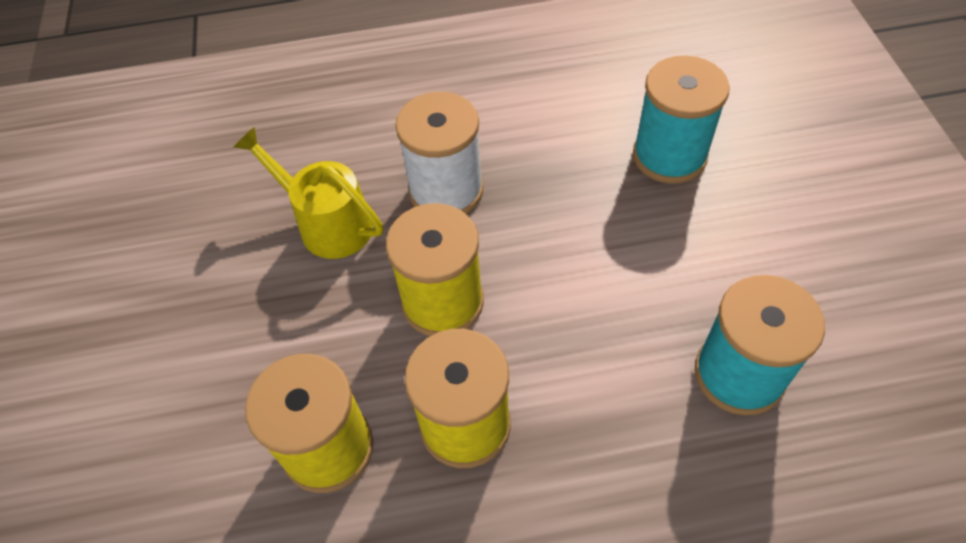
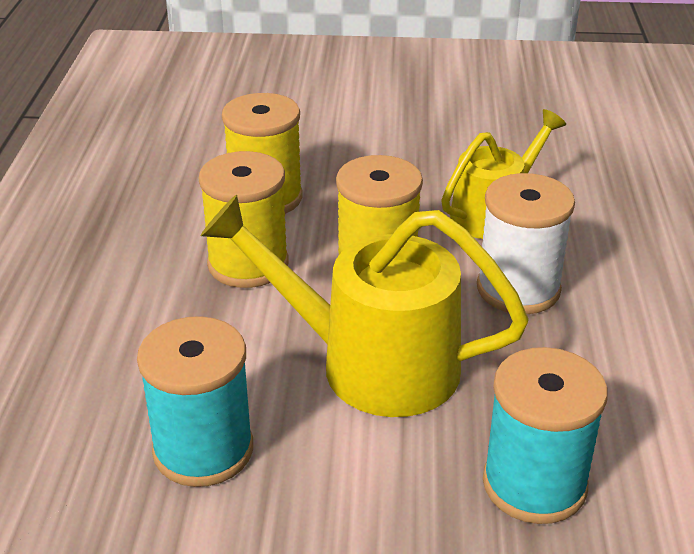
camera: 100 degrees right, 20 degrees down
none -> yellow watering can [200,195,529,417]

